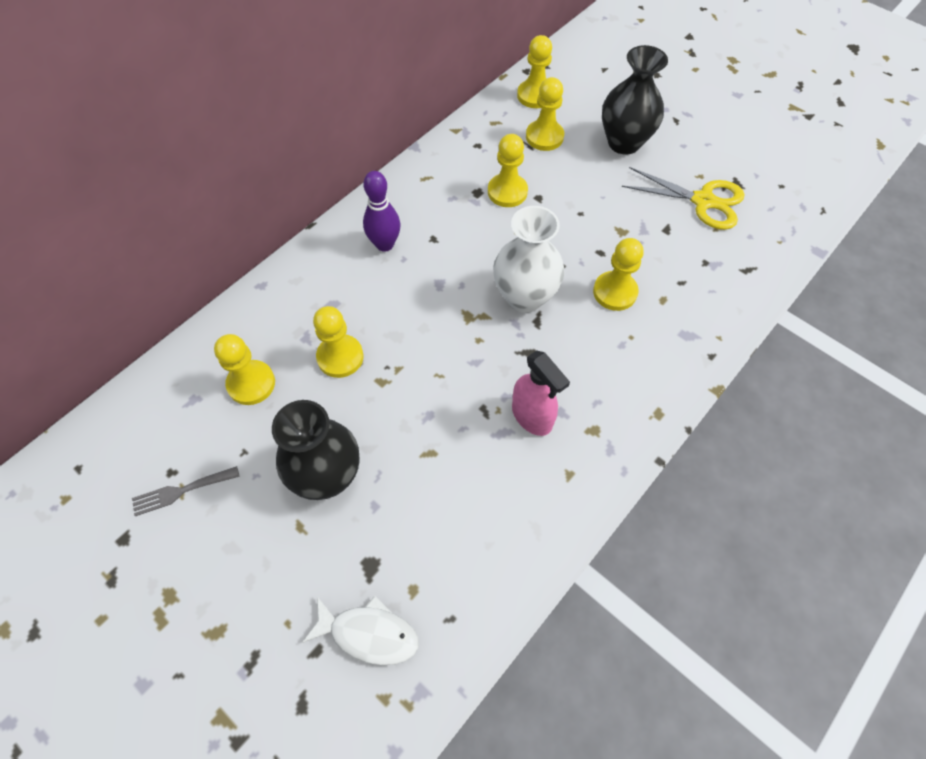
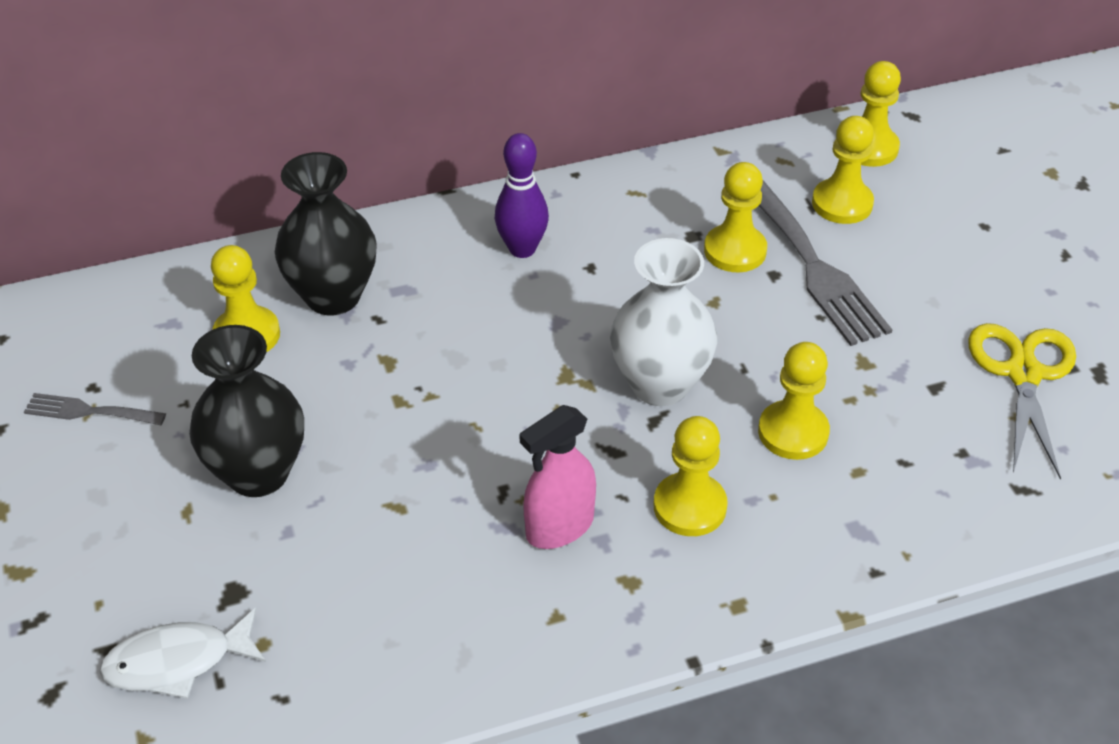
camera: 30 degrees right, 15 degrees down
white fish [302,595,419,665] -> white fish turned 120 degrees clockwise [99,608,266,699]
yellow pawn [313,306,363,378] -> yellow pawn moved to [654,416,728,536]
pink spray bottle [512,351,570,436] -> pink spray bottle turned 60 degrees clockwise [520,405,596,549]
black vase [602,45,668,155] -> black vase moved to [275,152,377,315]
yellow scissors [622,167,745,230] -> yellow scissors turned 135 degrees counterclockwise [968,323,1076,479]
none -> grey fork [759,180,892,346]

